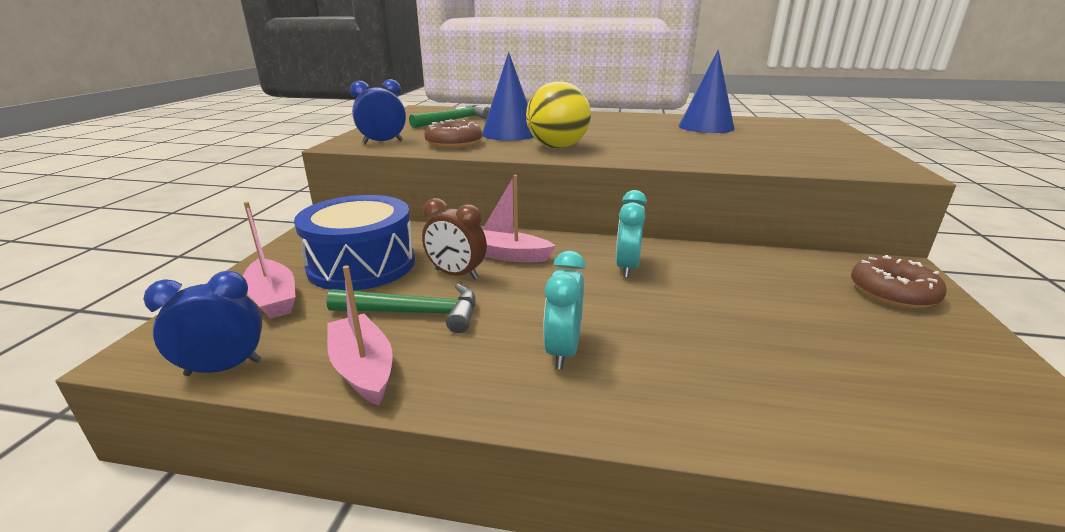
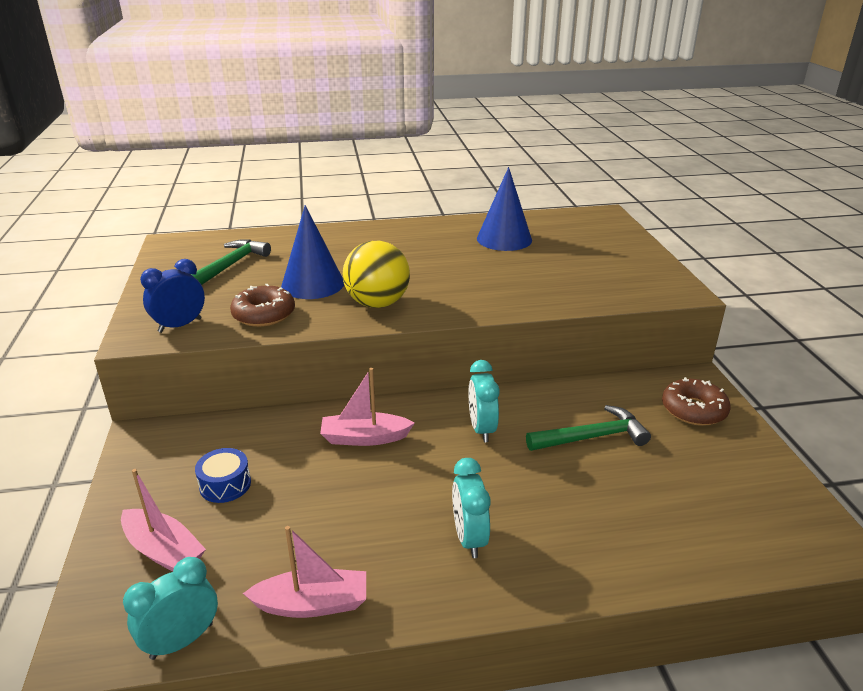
camera: 20 degrees left, 5 degrees up
blue clock [143,271,262,376] -> turquoise clock [123,557,218,660]
blue drum [294,195,415,291] -> blue drum [195,448,251,503], size x0.46
green hammer [326,283,475,333] -> green hammer moved to [526,405,651,451]
pink boat [327,265,393,405] -> pink boat turned 135 degrees clockwise [243,526,366,618]
brown clock [422,198,487,280] -> none

